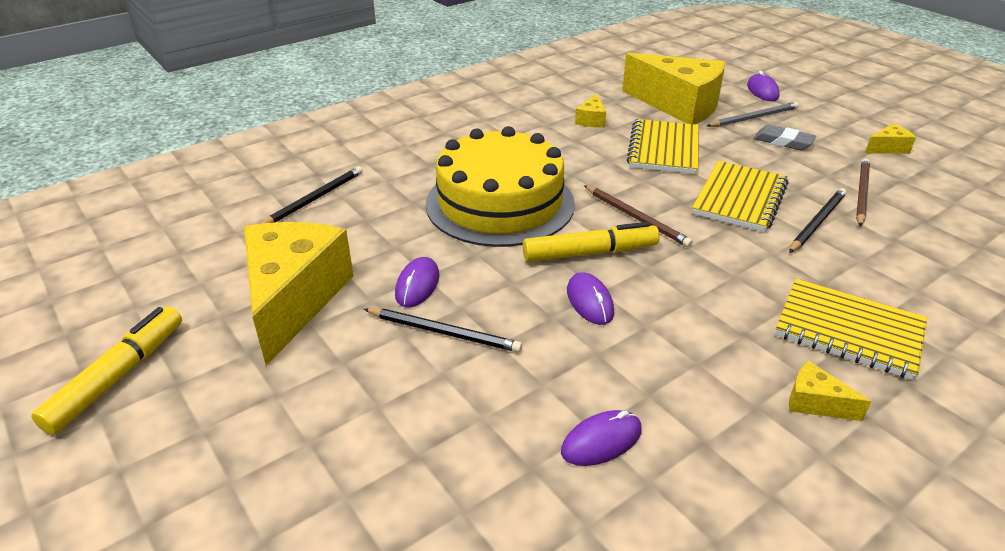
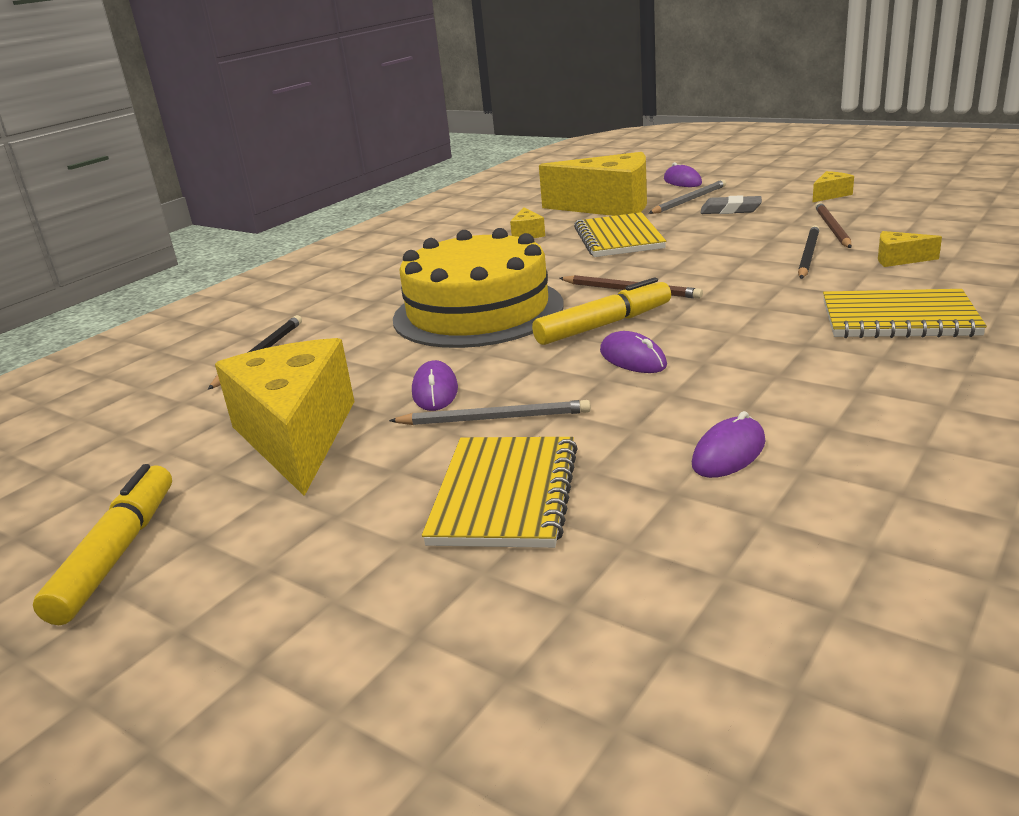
camera: 15 degrees left, 10 degrees down
black pencil [364,308,522,352] -> grey pencil [389,400,591,425]
yellow notebook [692,161,789,232] -> yellow notebook moved to [422,437,578,548]
yellow cheese [789,361,872,421] -> yellow cheese moved to [878,231,942,267]

